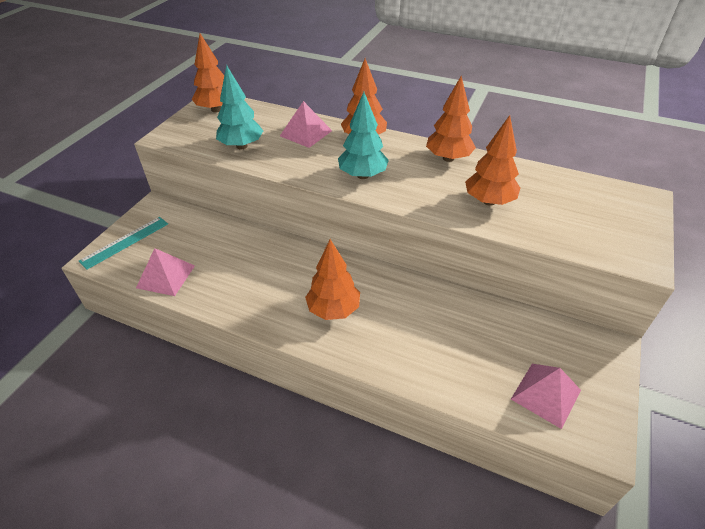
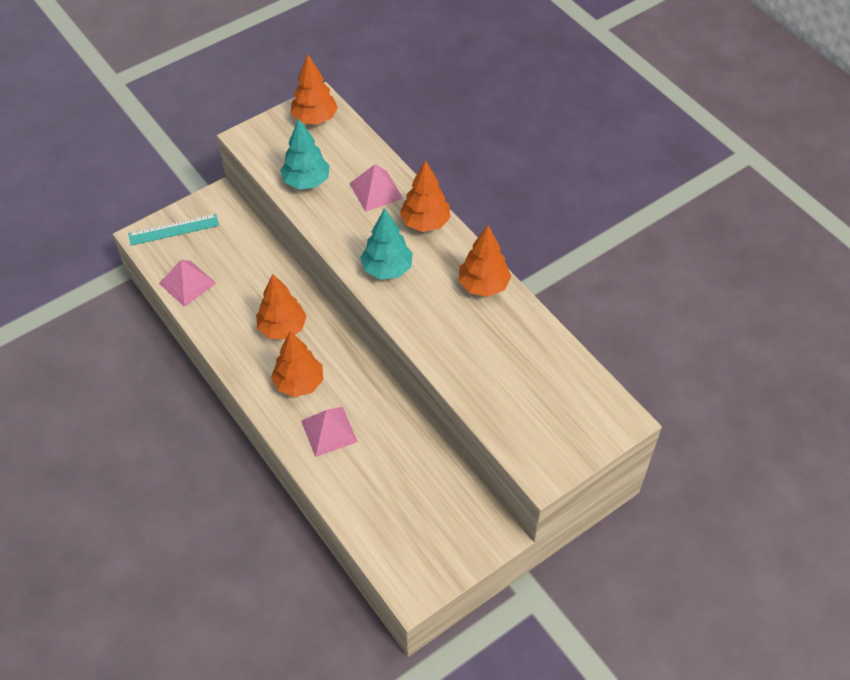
camera: 30 degrees right, 10 degrees up
orange tree [465,115,520,206] -> orange tree moved to [256,274,307,339]
pink pyramid [511,364,581,429] -> pink pyramid moved to [301,406,358,457]

